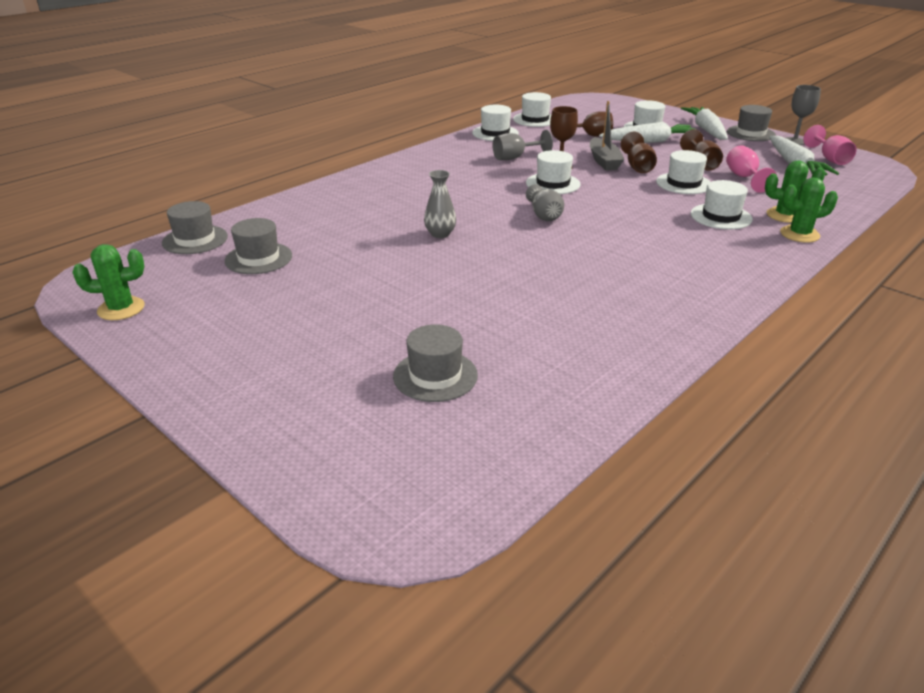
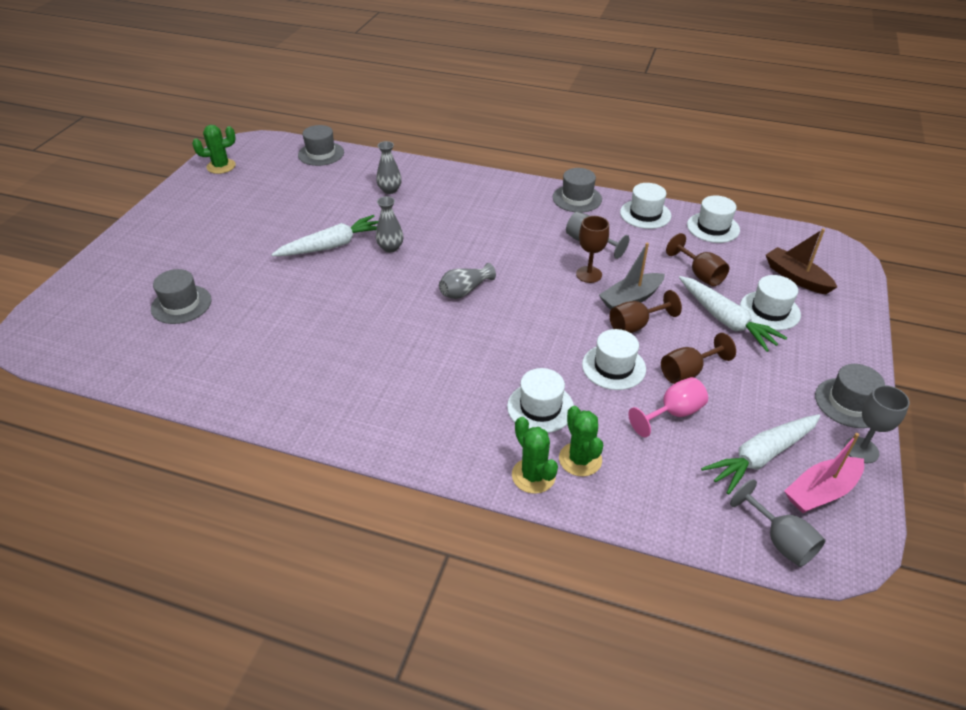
camera: 65 degrees right, 10 degrees up
green cactus [72,244,145,320] -> green cactus turned 75 degrees counterclockwise [192,125,236,174]
grey hat [225,218,292,274] -> grey hat moved to [553,168,602,212]
white hat [526,150,581,194] -> none
white carrot [681,107,728,140] -> white carrot moved to [271,215,378,256]
pink goblet [803,125,857,165] -> pink boat [784,433,864,513]
none -> grey vase [376,141,402,194]
none -> grey goblet [730,479,825,567]
none -> brown boat [766,228,837,294]

